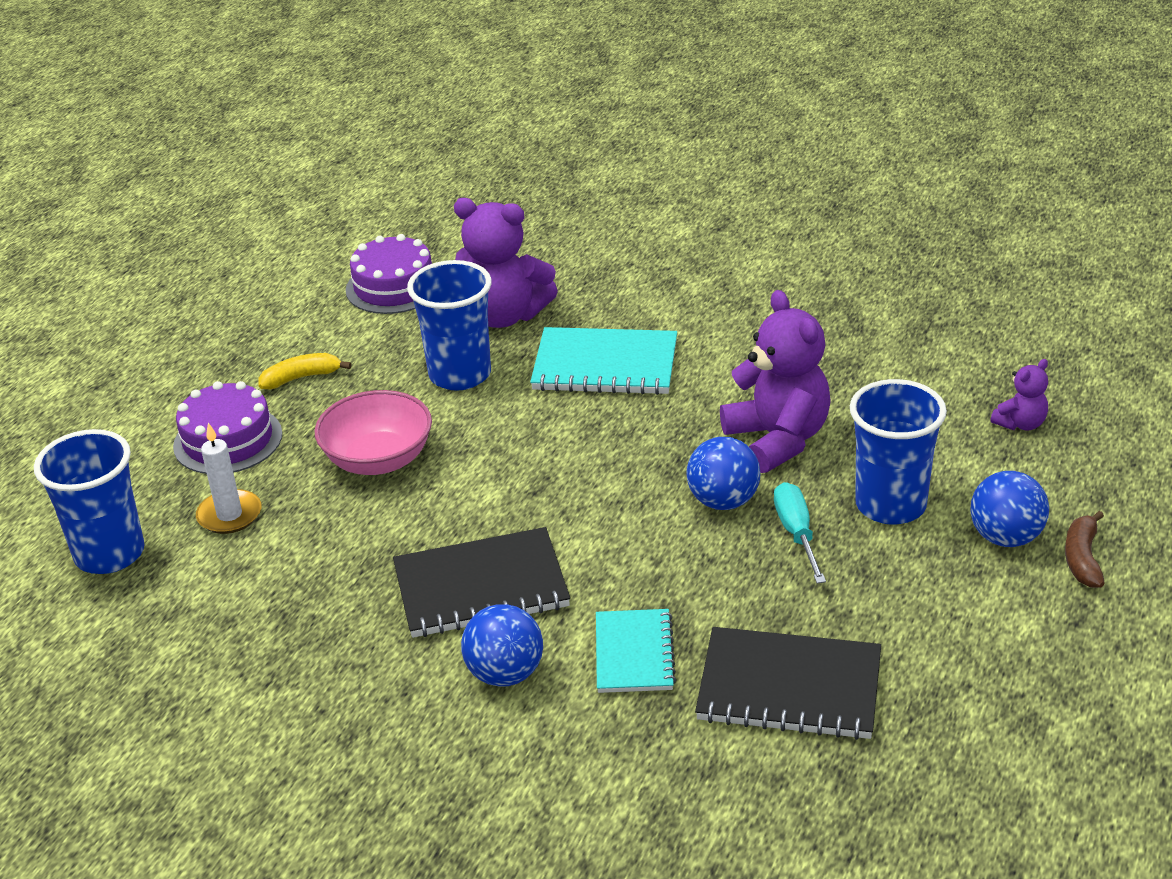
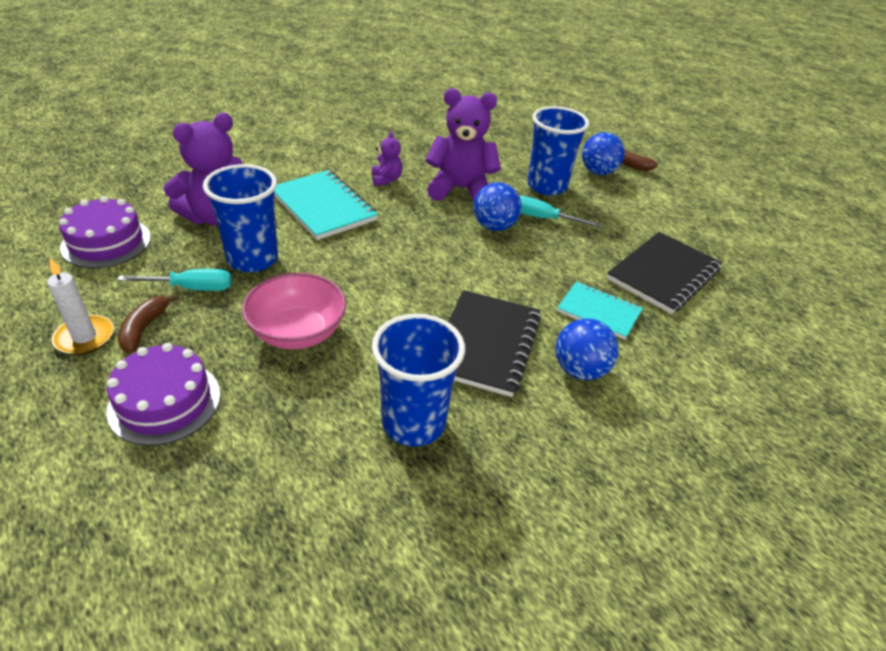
camera: 65 degrees left, 5 degrees up
blue cup [34,429,145,574] -> blue cup moved to [372,314,465,447]
white candle [196,423,261,534] -> white candle moved to [47,258,114,355]
yellow banana [258,353,351,390] -> brown banana [118,293,178,353]
turquoise notebook [530,327,677,395] -> turquoise notebook turned 75 degrees counterclockwise [274,170,378,240]
purple teddy bear [990,359,1048,430] -> purple teddy bear moved to [372,132,402,186]
none -> turquoise screwdriver [117,269,232,291]

